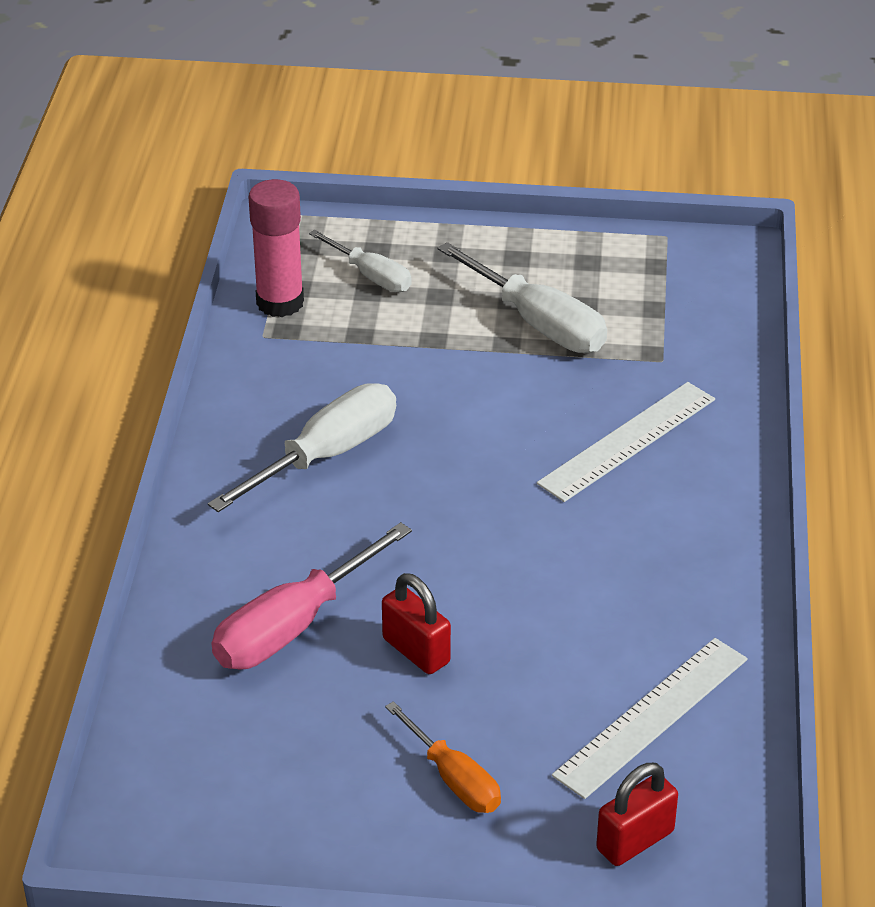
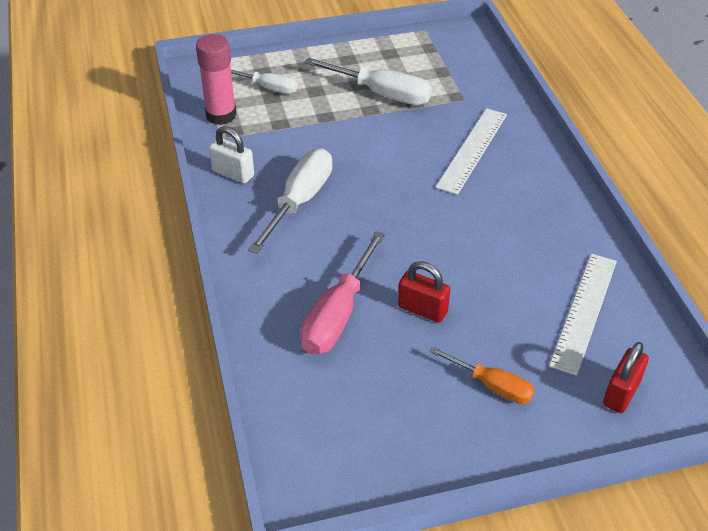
camera: 20 degrees left, 5 degrees up
none -> white padlock [209,126,254,184]

